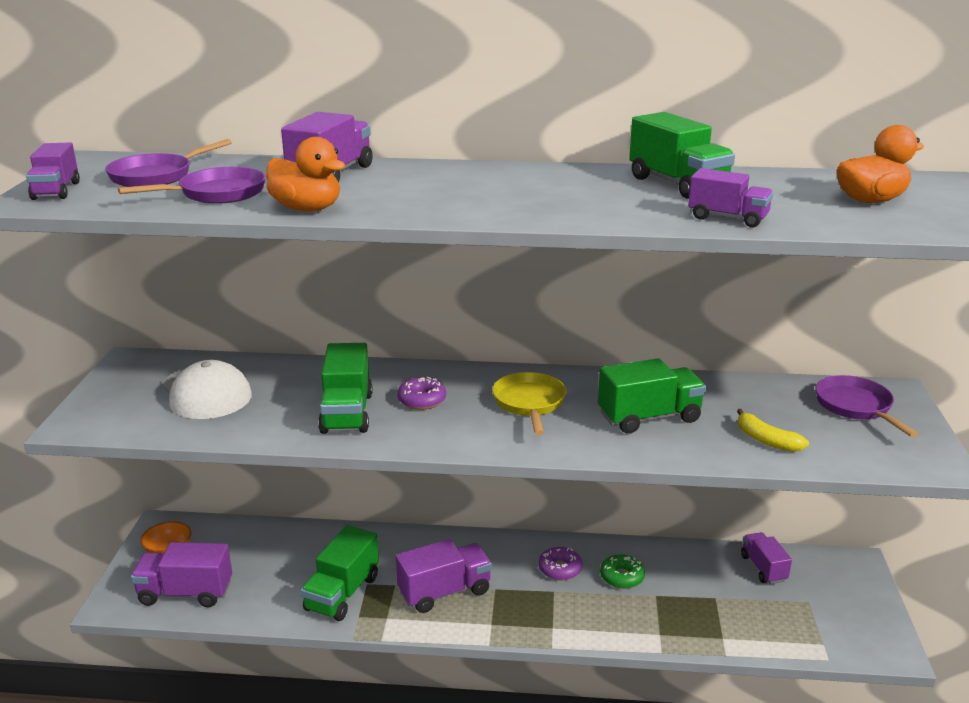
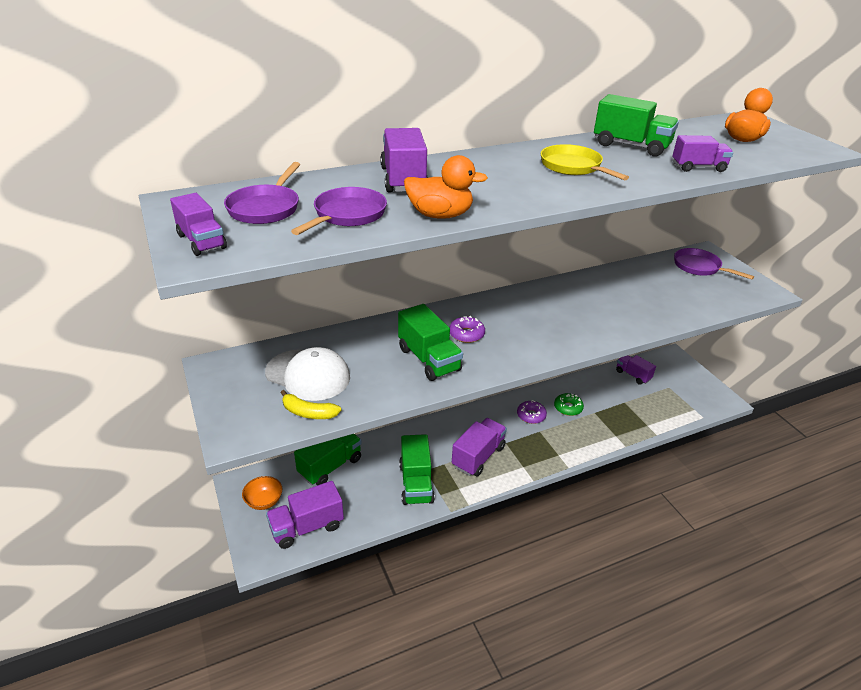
camera: 30 degrees left, 10 degrees up
yellow pan [492,372,566,435] -> yellow pan moved to [541,144,629,180]
green truck [598,358,706,434] -> green truck moved to [294,434,362,485]
yellow banana [737,409,809,452] -> yellow banana moved to [281,390,341,419]

